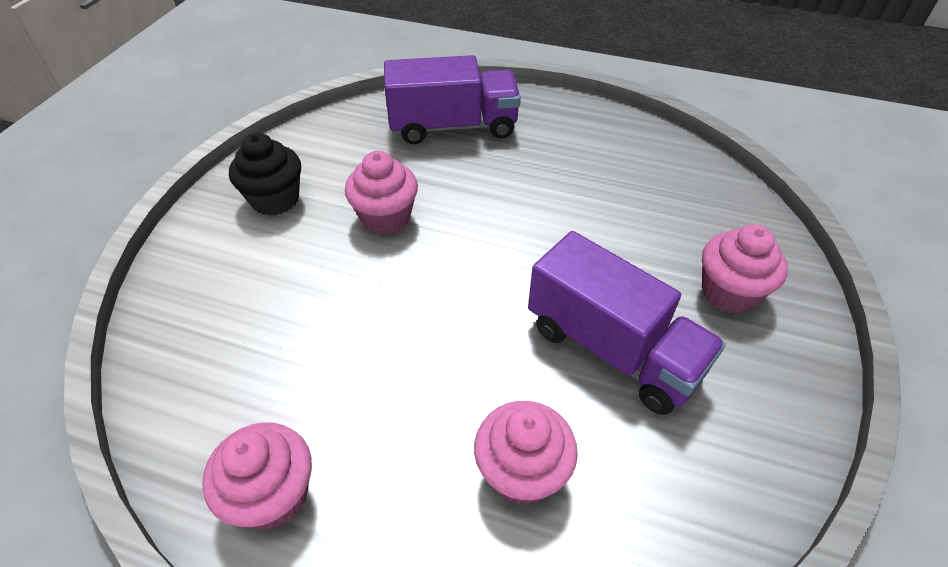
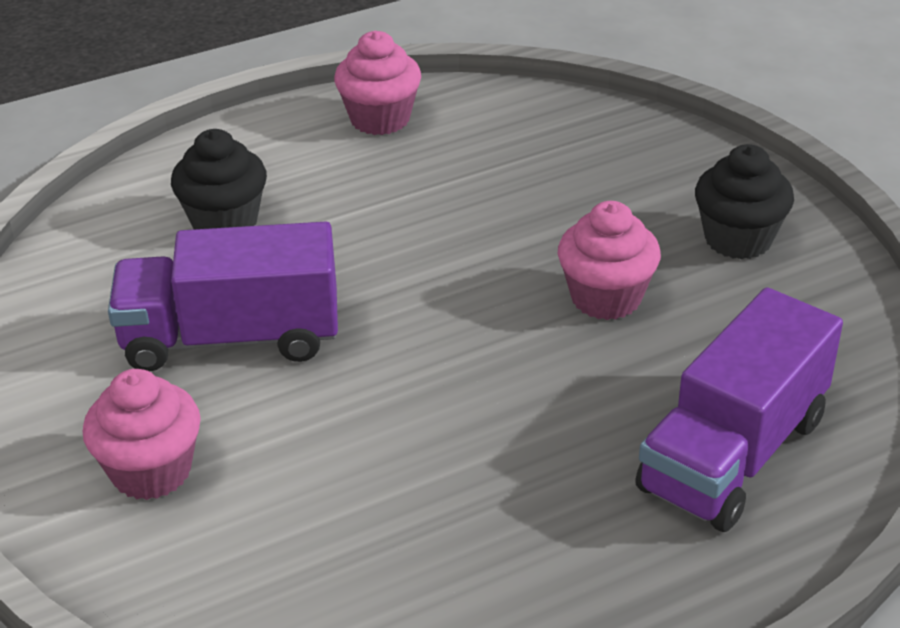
camera: 135 degrees right, 10 degrees down
pink cupcake [474,401,578,505] -> black cupcake [171,129,267,229]

